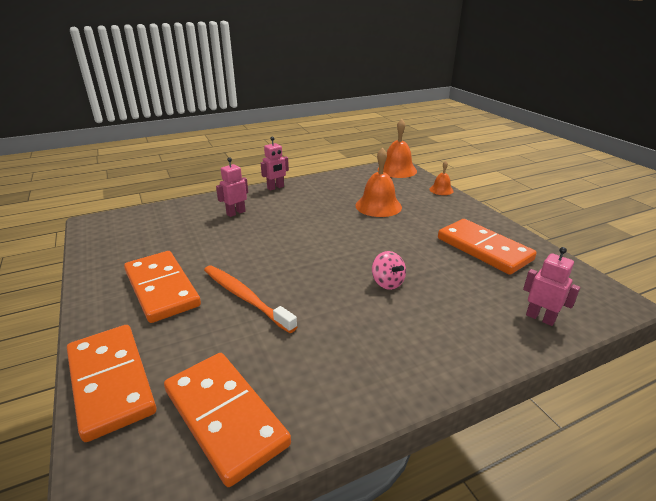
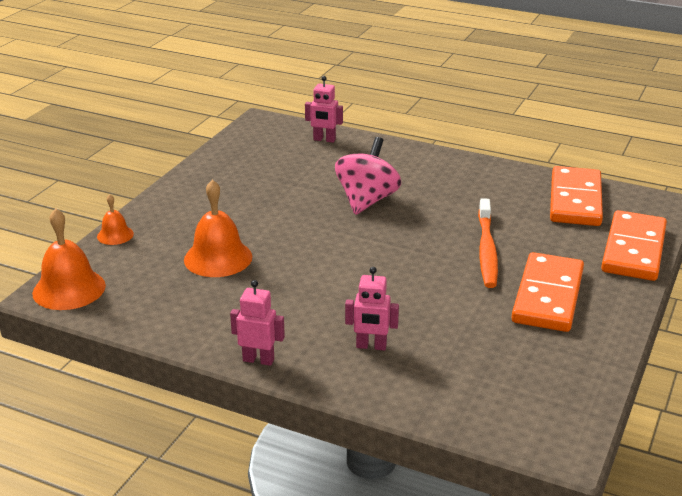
camera: 130 degrees left, 0 degrees up
pink spinning top [372,251,406,290] -> pink spinning top [335,137,401,215], size x1.77
orange domino [438,219,537,275] -> none
pink robot [523,247,580,326] -> pink robot turned 75 degrees counterclockwise [305,76,343,143]

